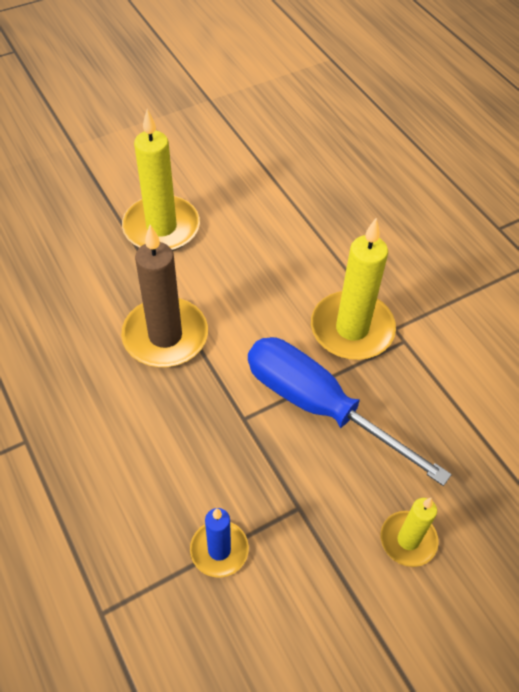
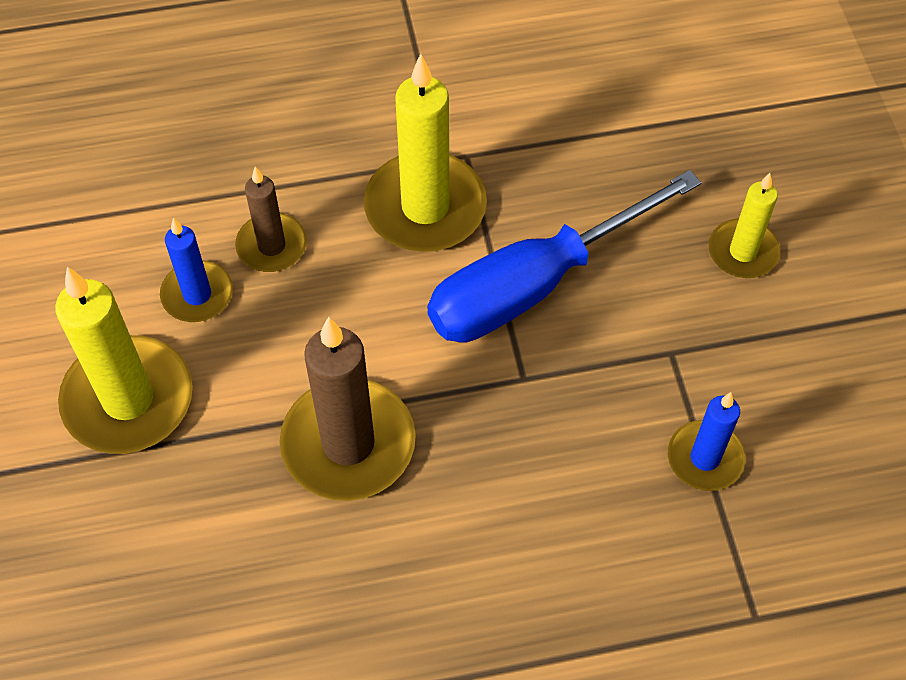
camera: 70 degrees left, 5 degrees up
none -> blue candle [160,218,233,322]
none -> brown candle [235,167,307,272]

